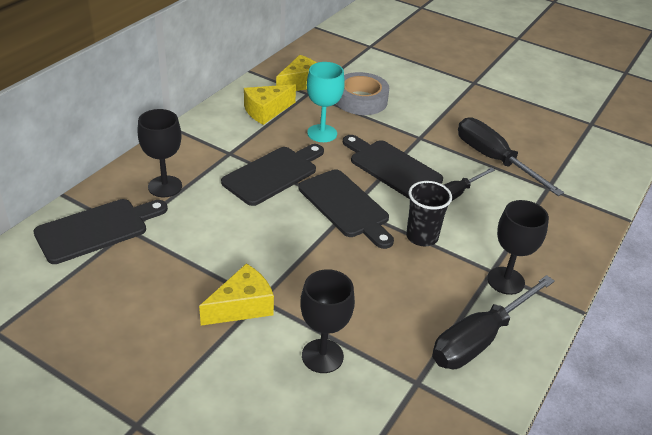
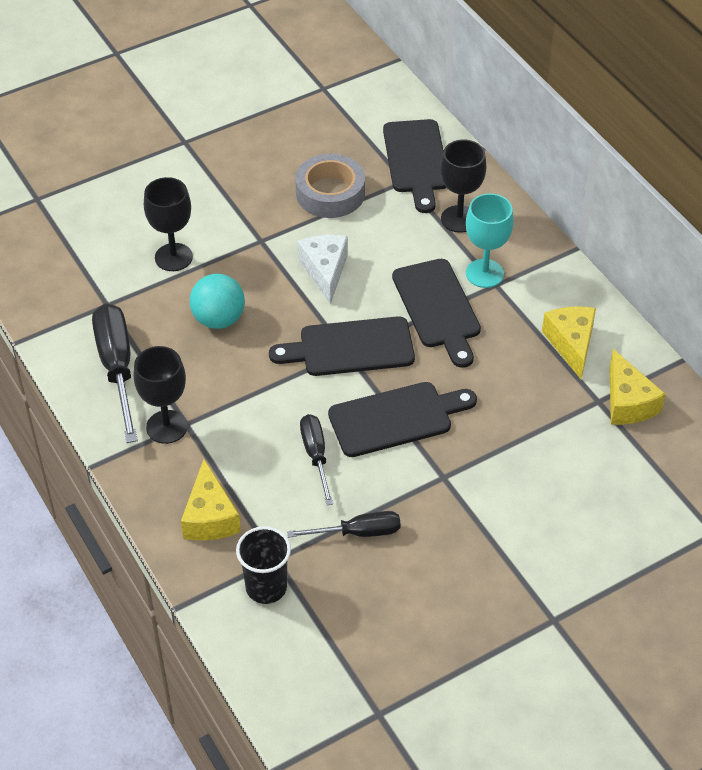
camera: 120 degrees right, 10 degrees up
yellow cheese [199,263,274,326] -> yellow cheese moved to [181,459,241,540]
turquoise goblet [307,62,345,142] -> turquoise goblet moved to [466,193,514,288]
grey tape [336,72,389,115] -> grey tape moved to [295,154,365,218]
black cup [406,181,452,246] -> black cup moved to [236,526,291,604]
black screwdriver [458,117,564,196] -> black screwdriver [287,511,401,538], size x0.60
none -> turquoise ball [190,274,245,329]
none -> white cheese [297,235,348,305]

